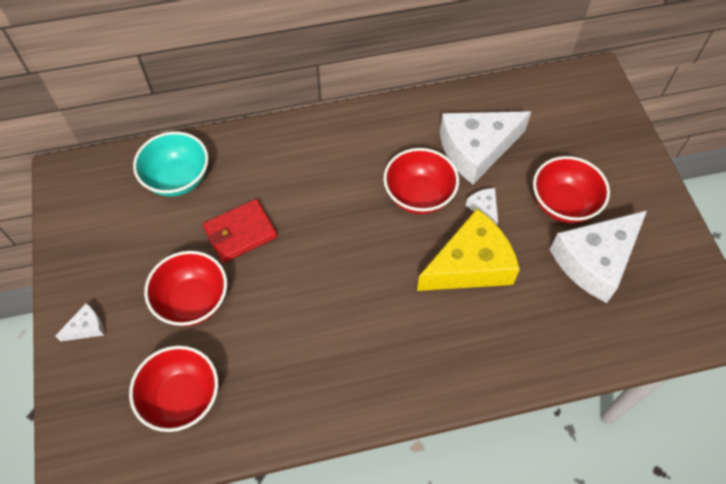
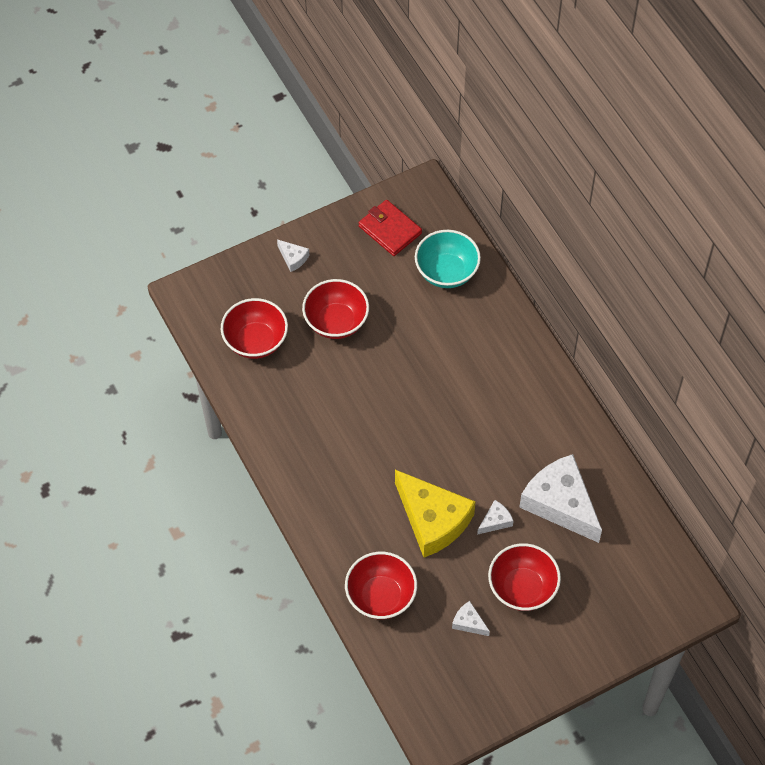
camera: 75 degrees right, 0 degrees up
red wallet [203,199,277,263] -> red wallet moved to [359,200,422,256]
red bowl [383,148,459,214] -> red bowl moved to [345,552,417,619]
white cheese [550,211,647,303] -> white cheese [452,601,490,636], size x0.42

